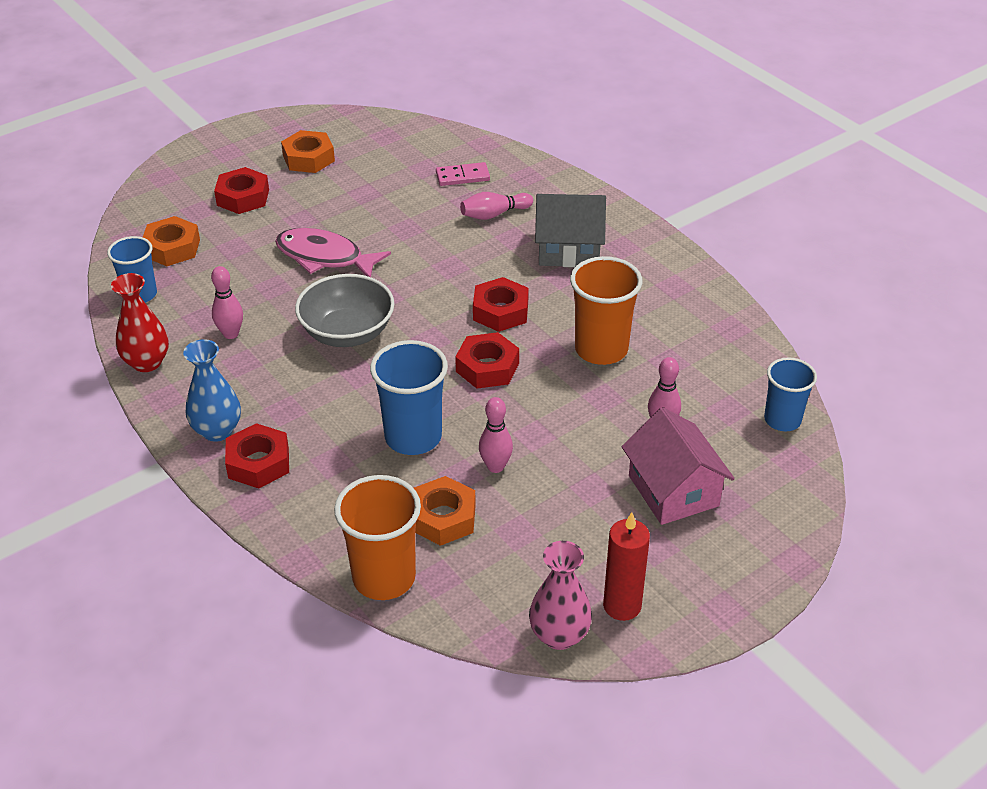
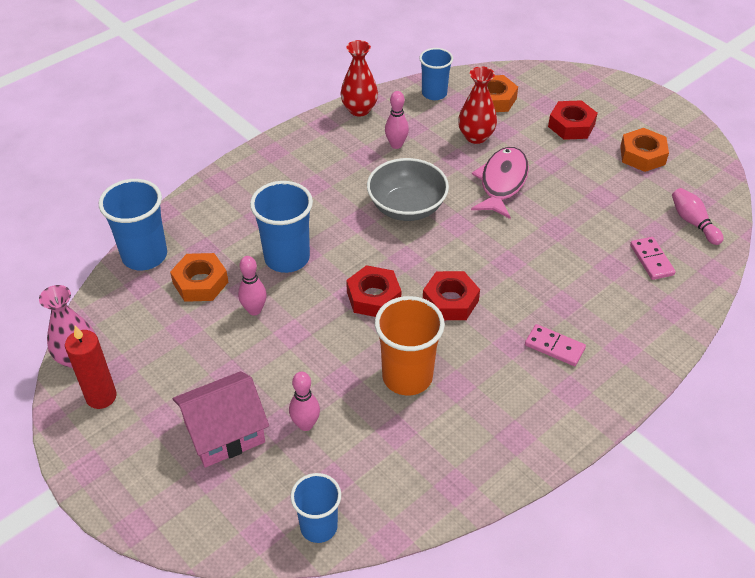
camera: 85 degrees right, 5 degrees up
blue vase [183,339,241,442] -> none
red nut [225,423,289,488] -> none
orange cup [334,475,421,600] -> blue cup [99,179,167,270]
pink bowling pin [460,192,533,220] -> pink bowling pin moved to [672,188,724,245]
grey house [535,194,606,267] -> pink domino [525,324,586,366]
none -> red vase [458,66,497,144]

